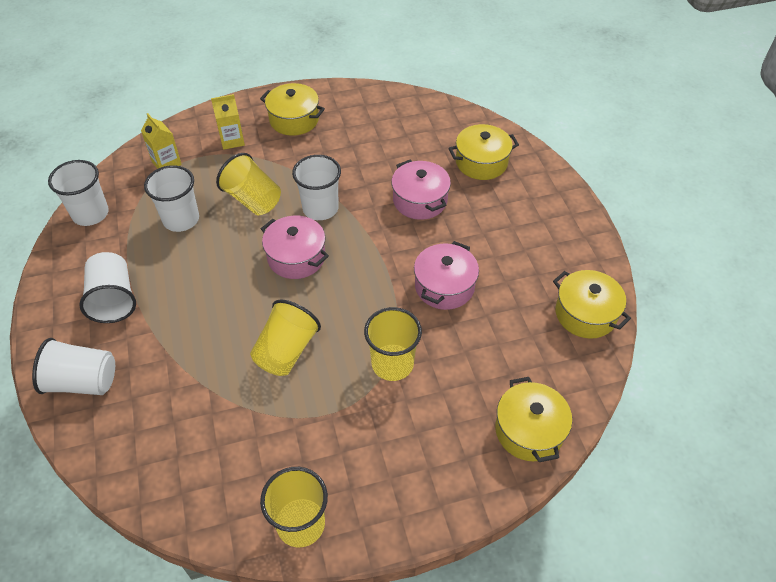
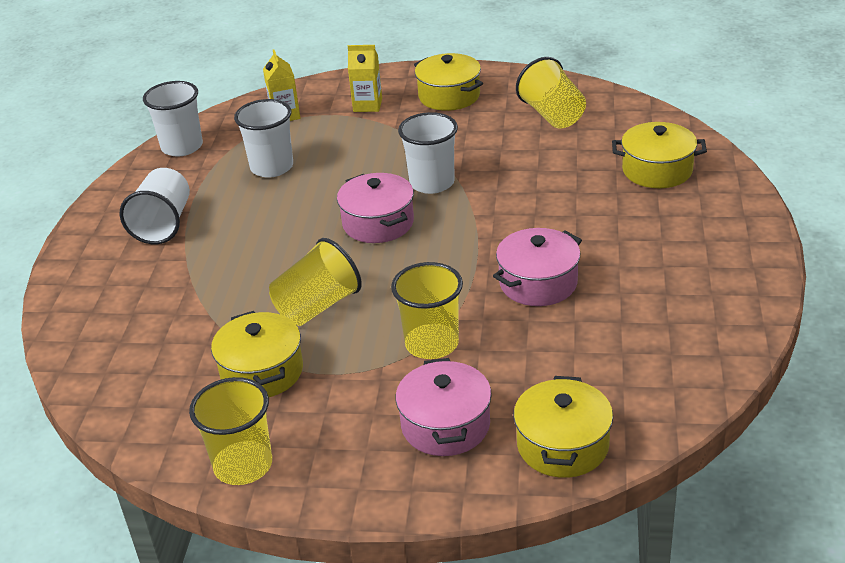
camera: 25 degrees right, 15 degrees down
white cup [32,338,115,395] -> none
yellow cup [216,153,281,215] -> yellow cup moved to [516,57,586,129]
pink pot [391,160,451,220] -> pink pot moved to [395,358,492,456]
yellow pot [553,270,631,339] -> yellow pot moved to [211,311,303,397]

